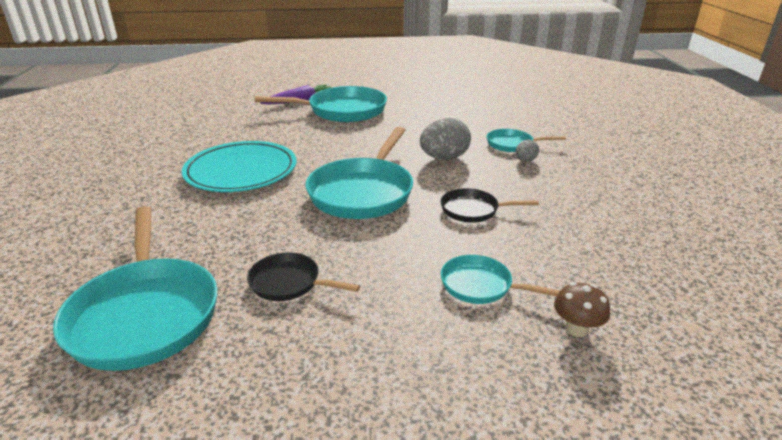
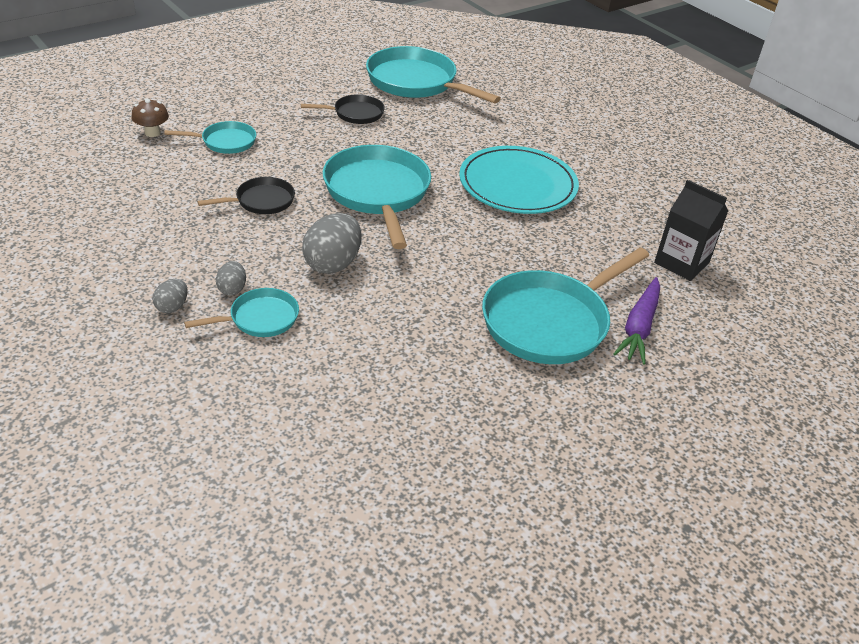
camera: 145 degrees right, 10 degrees up
none -> grey egg [152,279,188,313]
none -> black carton [654,180,728,281]

